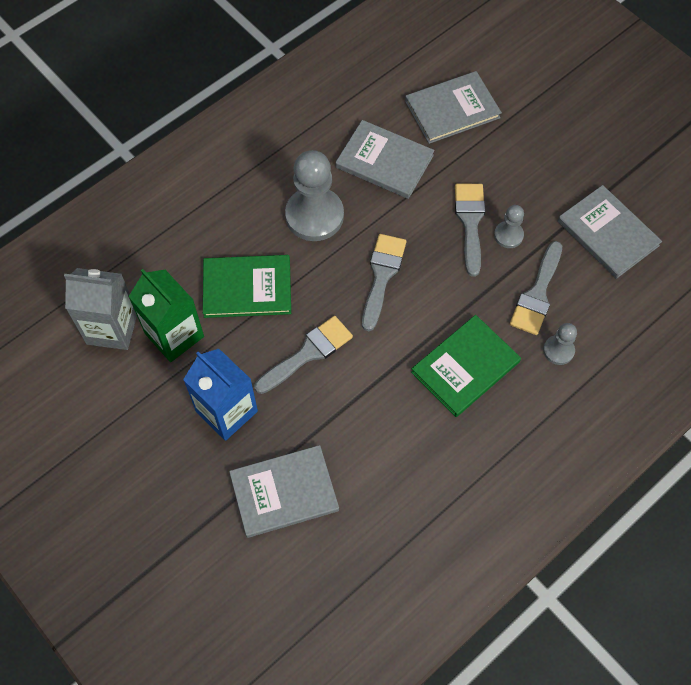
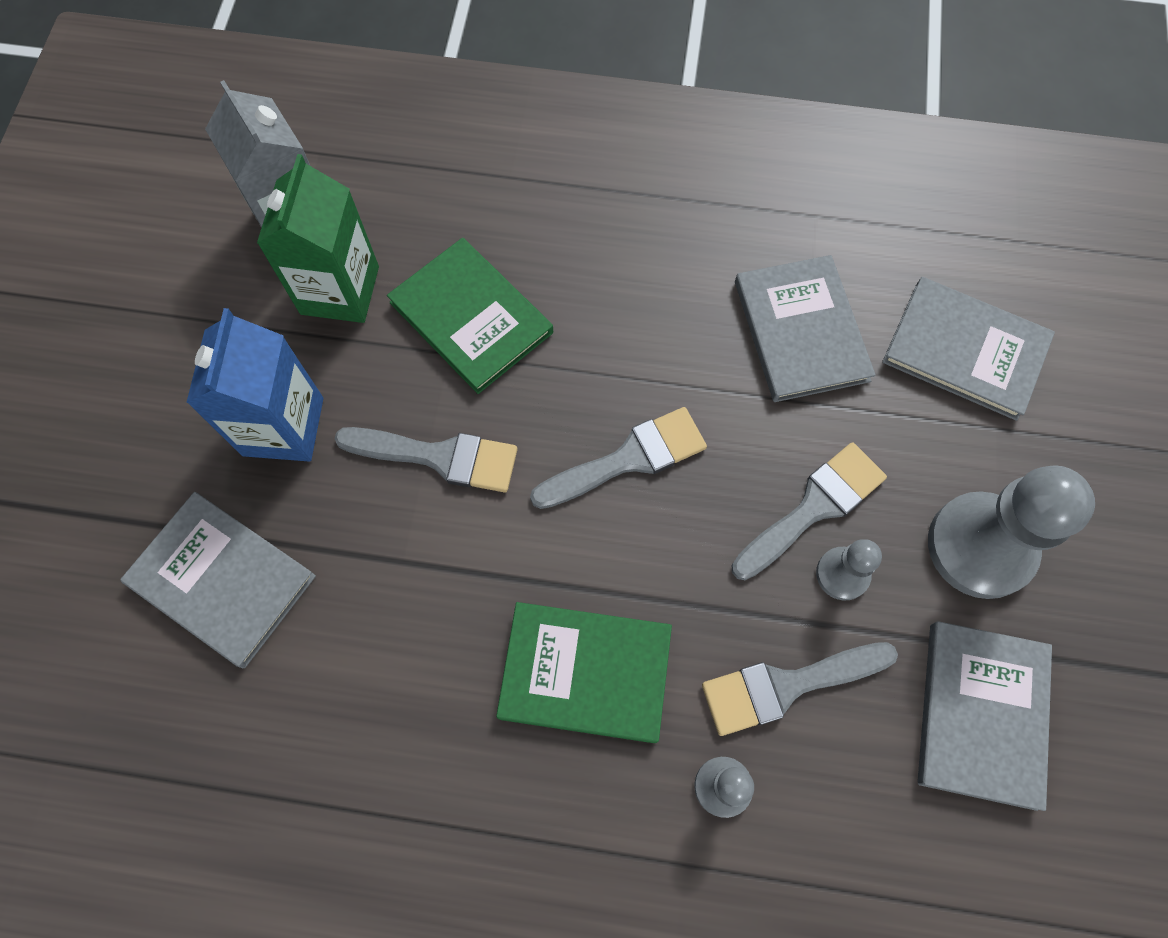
camera: 50 degrees right, 5 degrees up
grey pawn [285,150,344,241] -> grey pawn moved to [928,465,1095,599]

